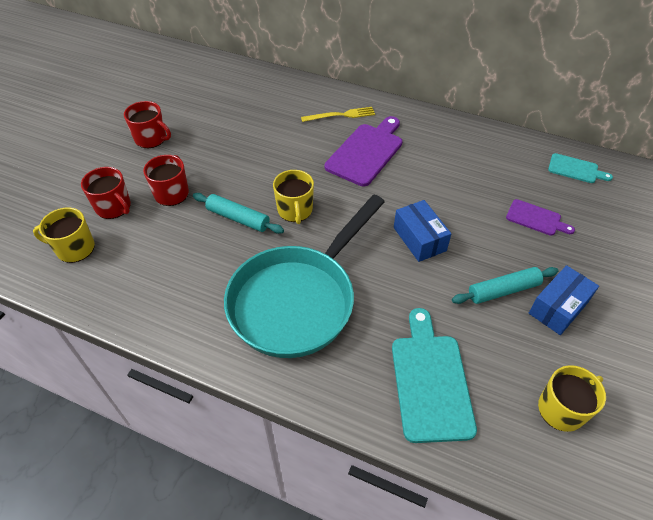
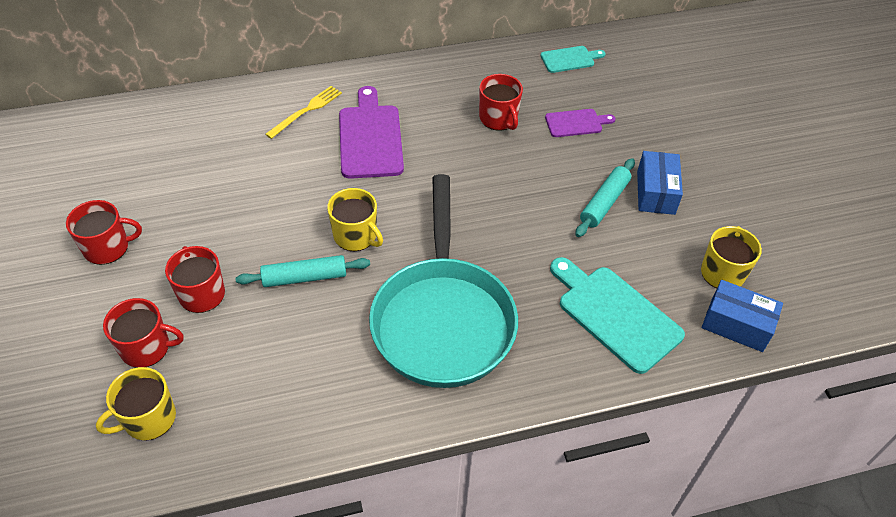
camera: 40 degrees left, 0 degrees up
blue box [394,200,452,262] -> blue box moved to [702,280,783,352]
none -> red mug [479,74,523,131]

